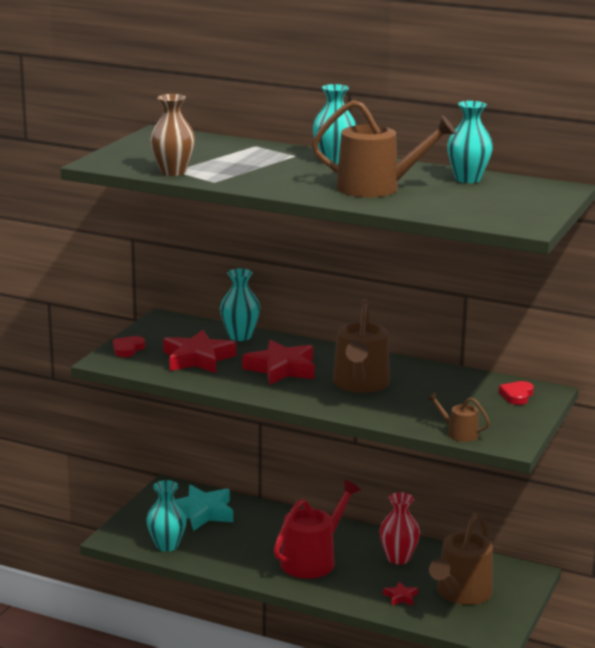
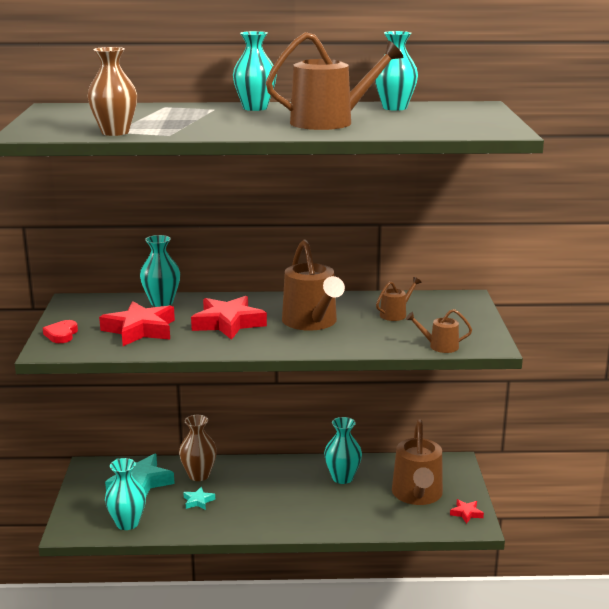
camera: 25 degrees left, 0 degrees up
red watering can [274,480,361,579] -> none
red vase [379,492,420,564] -> turquoise vase [324,417,362,484]
red star [383,581,418,606] -> red star moved to [450,499,484,524]
red heart [499,381,534,405] -> none
none -> brown vase [179,415,217,481]
none -> turquoise star [183,487,215,510]
none -> brown watering can [376,277,421,321]

